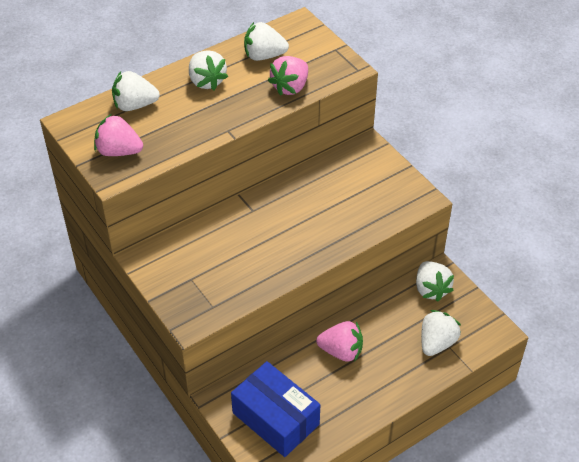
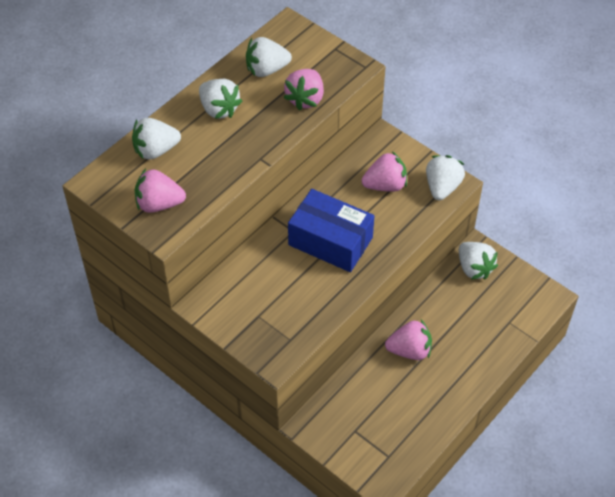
camera: 15 degrees left, 5 degrees up
blue box [231,361,320,457] -> blue box moved to [288,189,374,272]
white strawberry [421,310,461,356] -> white strawberry moved to [426,155,465,200]
none -> pink strawberry [361,151,407,192]

